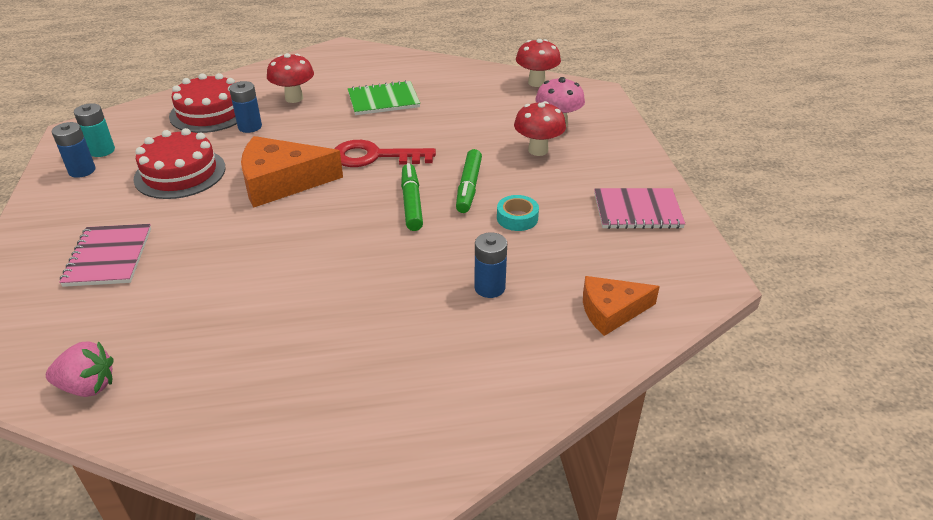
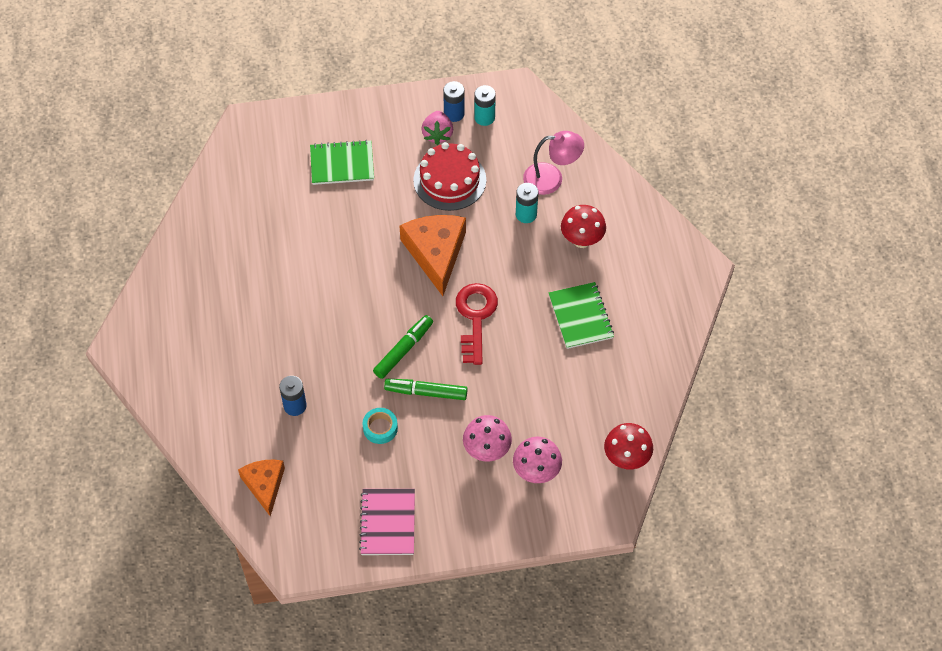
camera: 90 degrees right, 20 degrees up
pink strawberry [46,341,113,397] -> pink strawberry moved to [421,111,453,145]
pink notebook [59,224,151,287] -> green notebook [310,140,374,185]
red cake [169,73,237,133] -> pink lamp [523,131,584,195]
blue battery [229,81,262,133] -> turquoise battery [516,183,538,223]
green marker [401,163,423,231] -> green marker turned 45 degrees counterclockwise [373,315,433,379]
red mushroom [514,101,566,156] -> pink mushroom [463,415,512,462]

